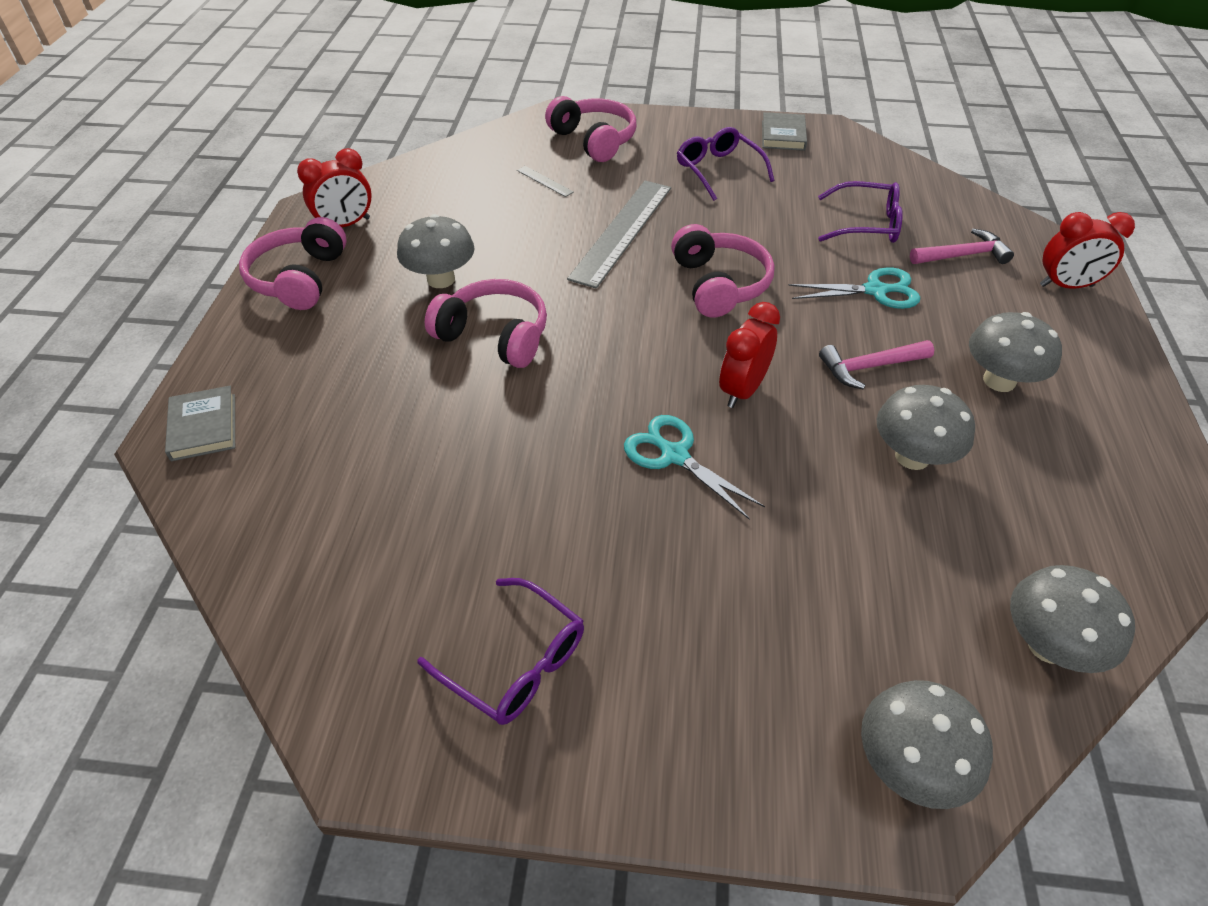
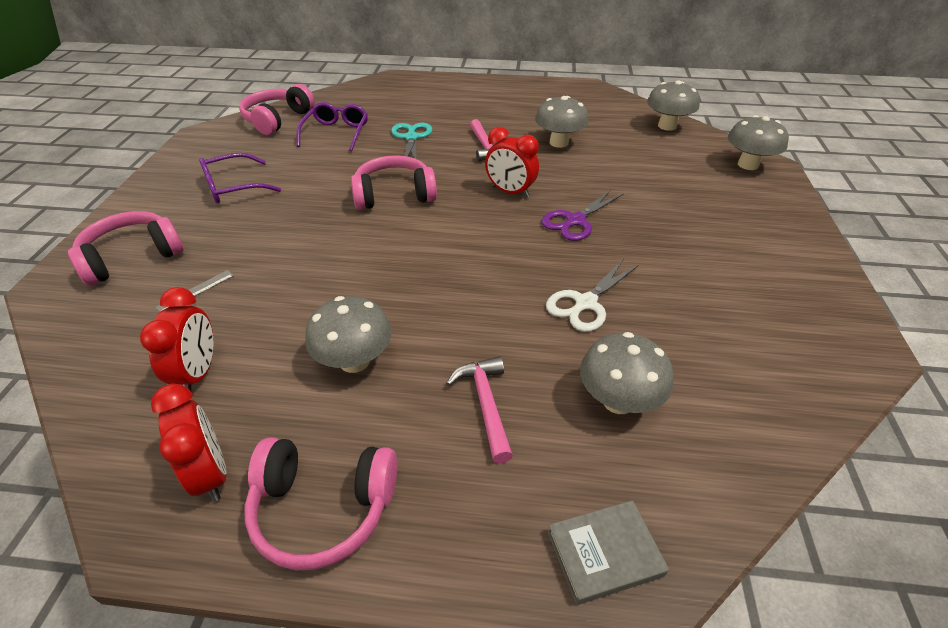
camera: 90 degrees left, 5 degrees down
purple glasses [417,578,584,725] -> none
pink headphones [425,279,547,368] -> pink headphones moved to [239,84,315,135]
grey ruler [567,181,671,289] -> none
turquoise scissors [624,415,765,520] -> purple scissors [541,189,624,241]
grey book [762,112,807,151] -> none
pink hammer [910,229,1014,264] -> pink hammer moved to [446,356,513,464]
grey mushroom [969,312,1062,392] -> grey mushroom moved to [580,332,673,414]
red clock [1040,212,1135,289] -> red clock moved to [140,287,214,391]
none -> white scissors [546,259,639,332]

